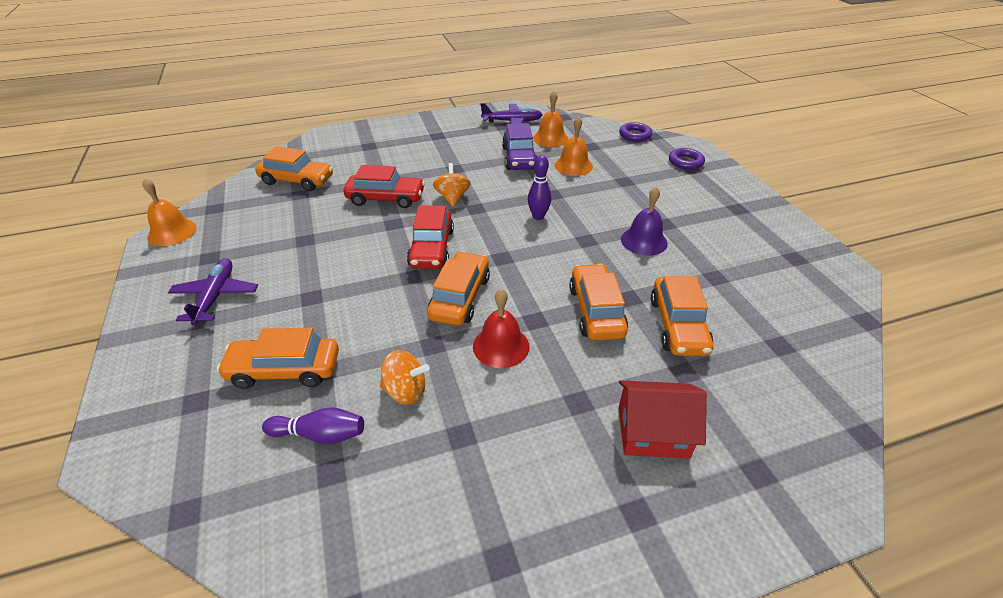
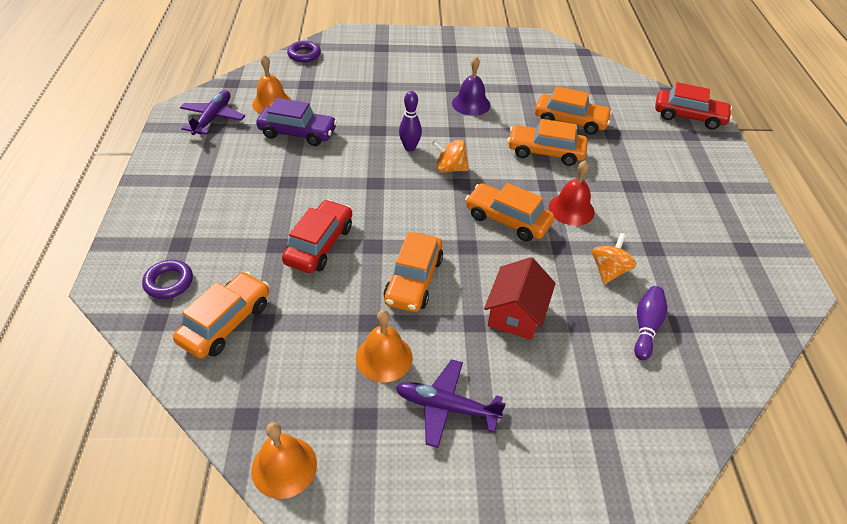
camera: 75 degrees left, 5 degrees up
orange car [217,328,339,389] -> orange car moved to [384,232,443,312]
red car [407,205,454,269] -> red car moved to [655,82,732,130]
orange spinning top [433,163,471,206] -> orange spinning top moved to [432,140,469,173]
orange bell [554,116,593,176] -> orange bell moved to [356,310,412,382]
red house [618,380,707,458] -> red house moved to [484,257,556,340]
purple ring [669,148,705,170] -> purple ring moved to [142,260,193,299]

